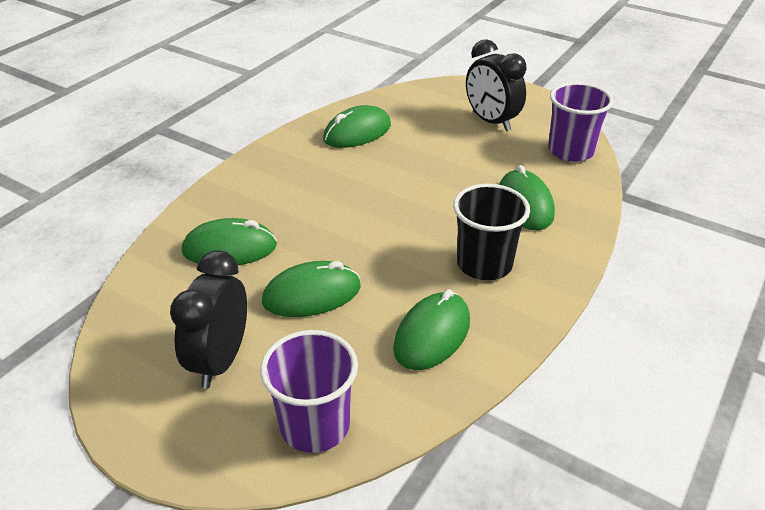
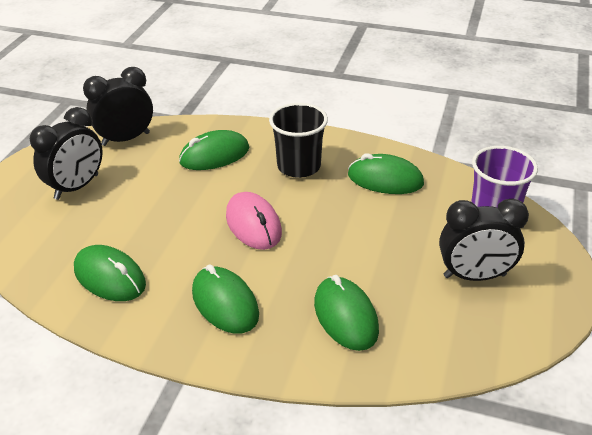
camera: 105 degrees left, 0 degrees up
green mouse [262,261,361,317] -> green mouse moved to [192,264,259,334]
purple cup [548,82,614,162] -> black clock [83,67,153,146]
none -> pink mouse [226,192,282,250]

